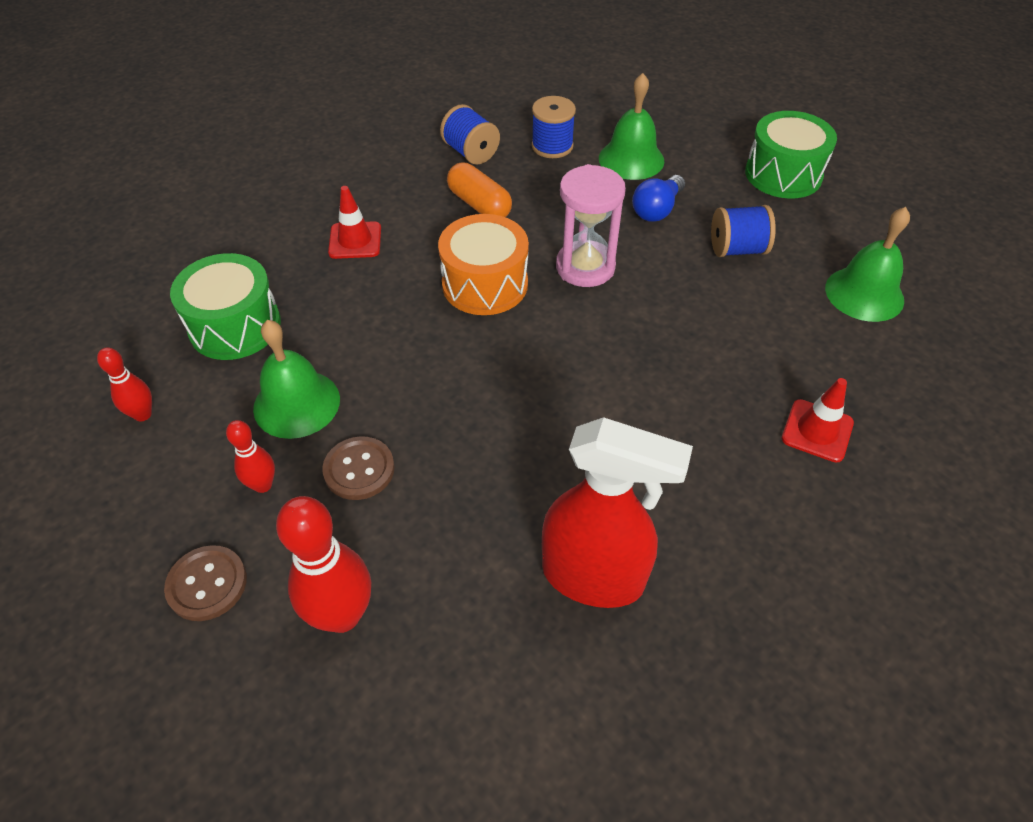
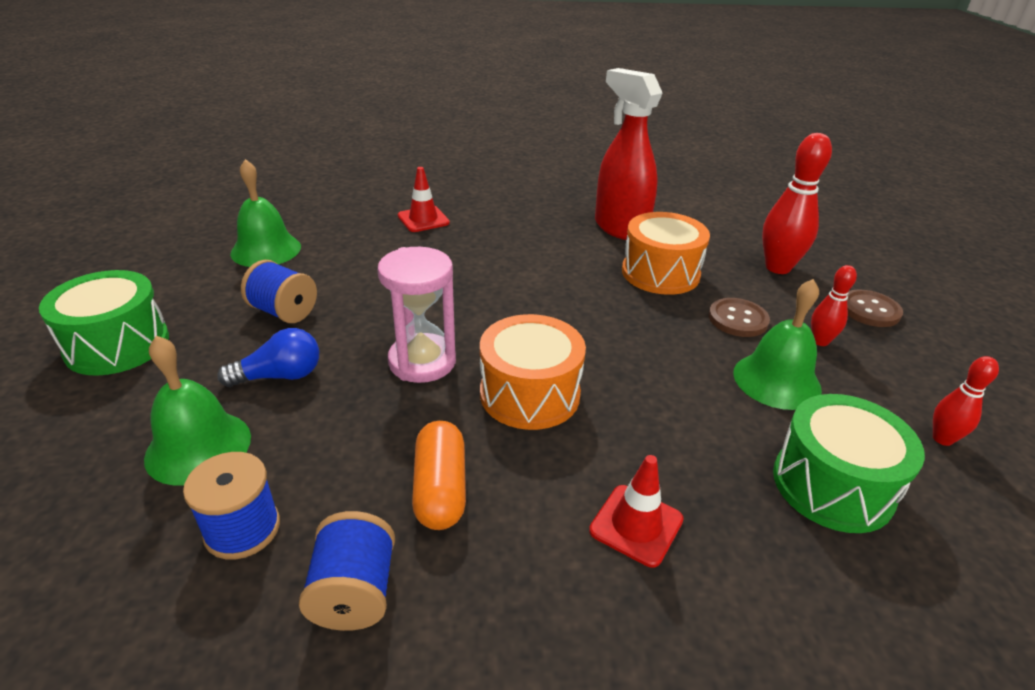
camera: 145 degrees left, 15 degrees down
none -> orange drum [622,212,710,295]

